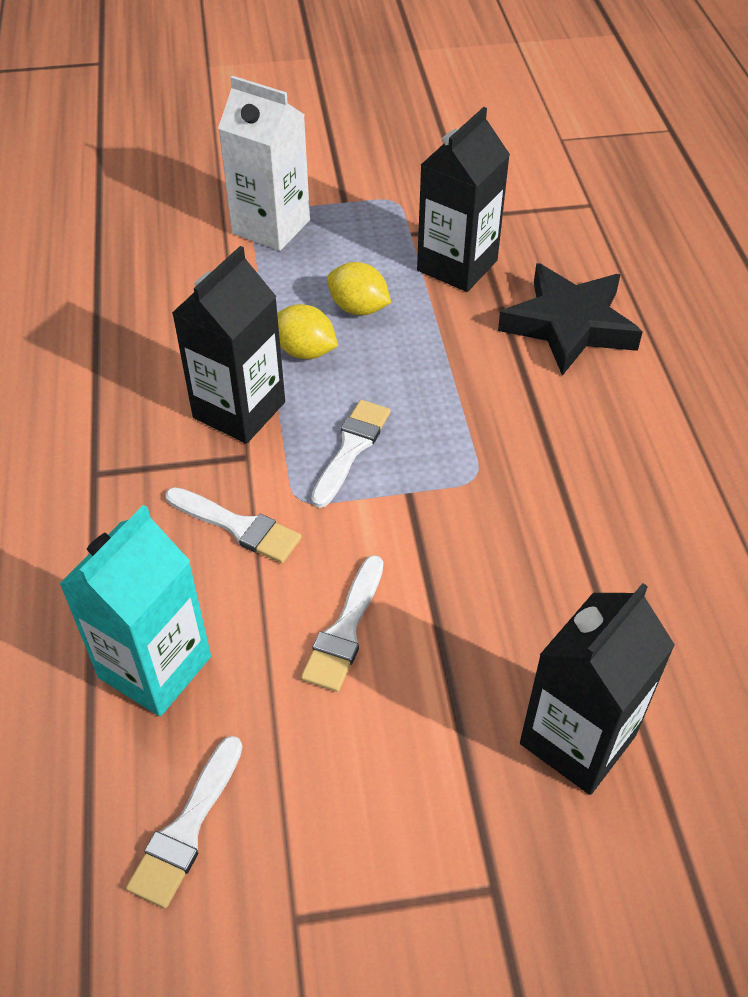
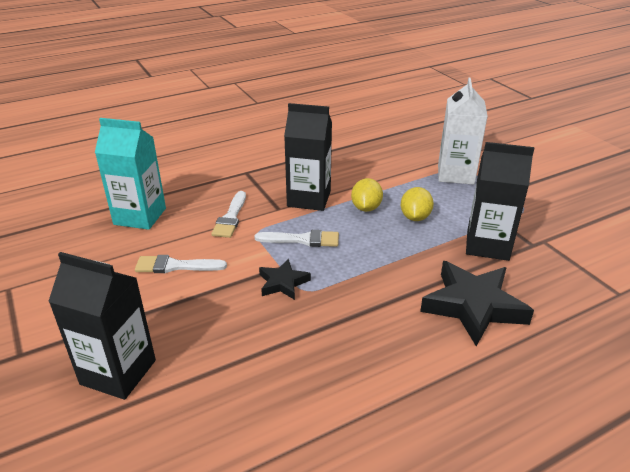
camera: 70 degrees right, 15 degrees down
white brush [126,736,243,908] -> none
none -> black star [259,259,311,300]

